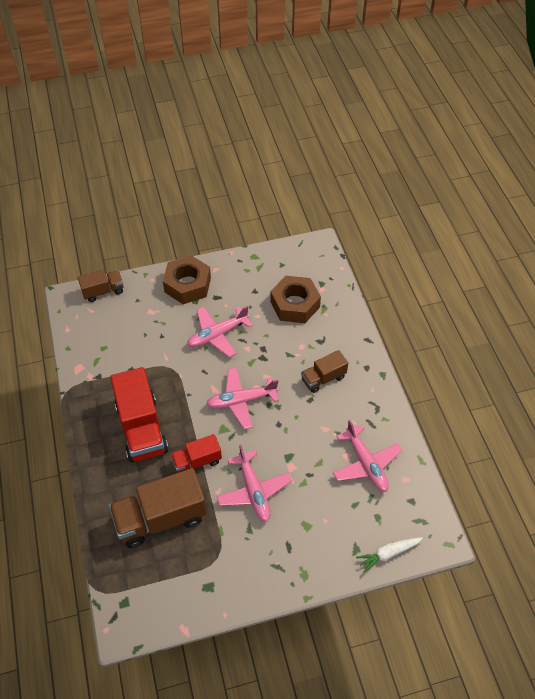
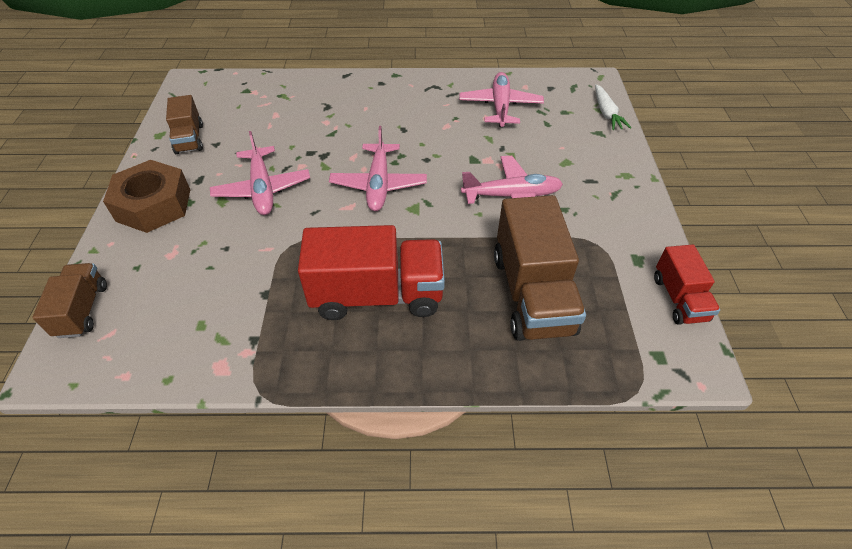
camera: 75 degrees left, 5 degrees down
red truck [171,434,222,473] -> red truck moved to [654,244,720,325]
brown nut [270,276,321,323] -> none
brown truck [301,350,348,393] -> brown truck moved to [166,95,203,154]
pink plane [333,420,402,492] -> pink plane turned 75 degrees counterclockwise [459,72,544,127]

